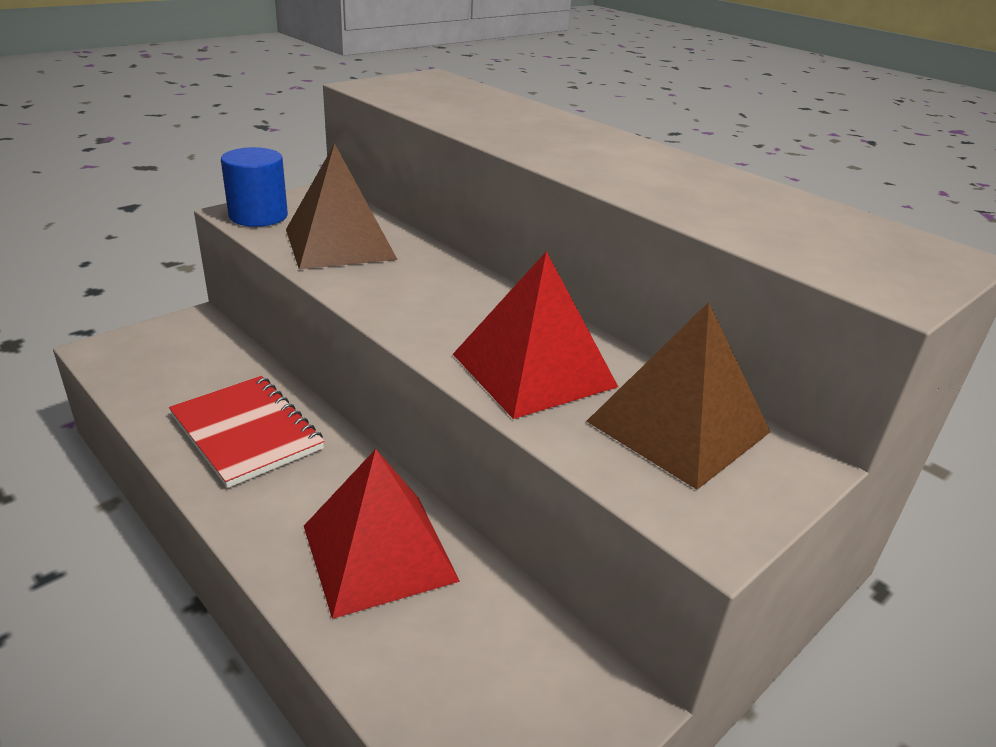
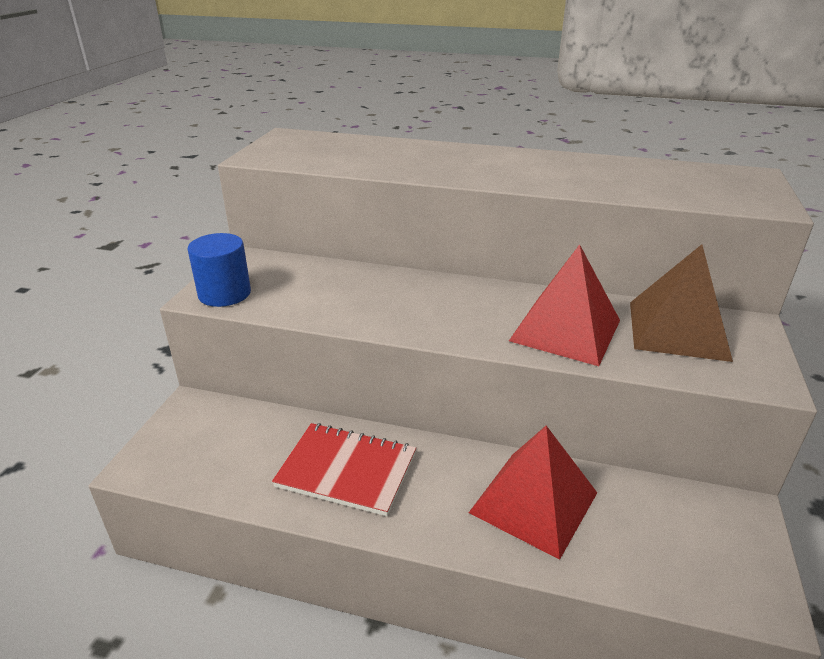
camera: 30 degrees left, 0 degrees up
brown pyramid [286,143,398,269] -> none

